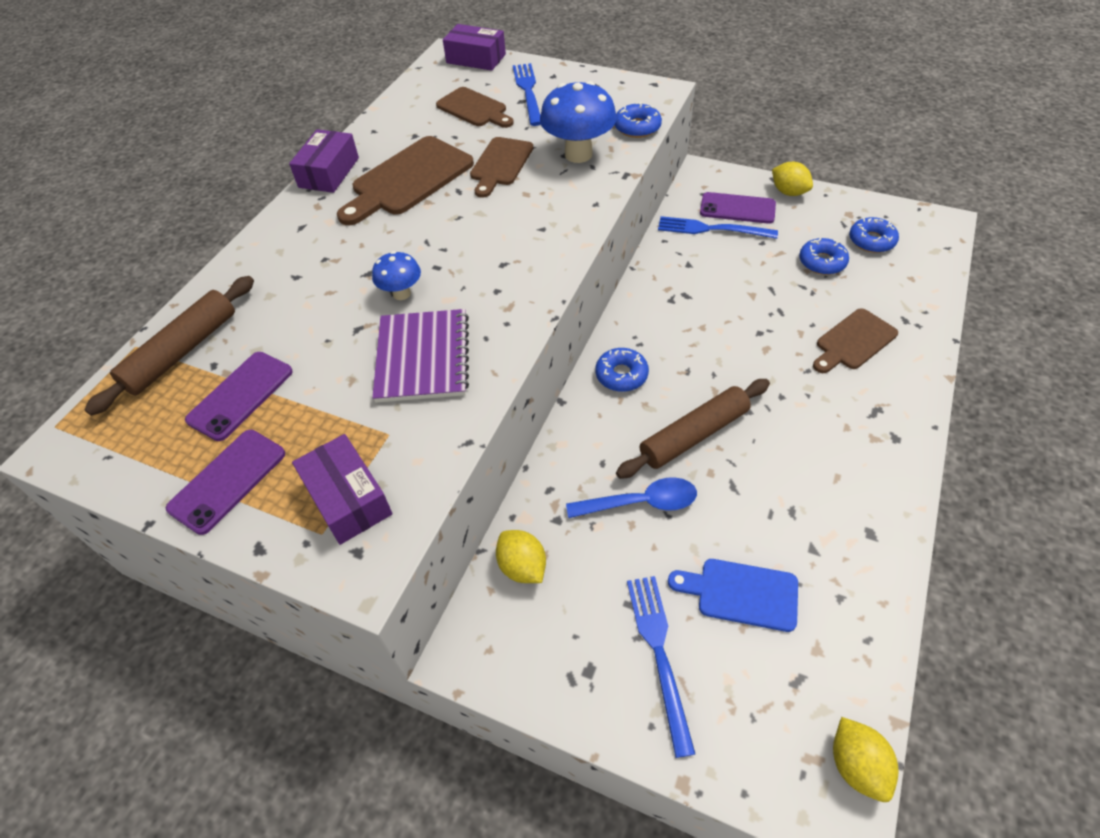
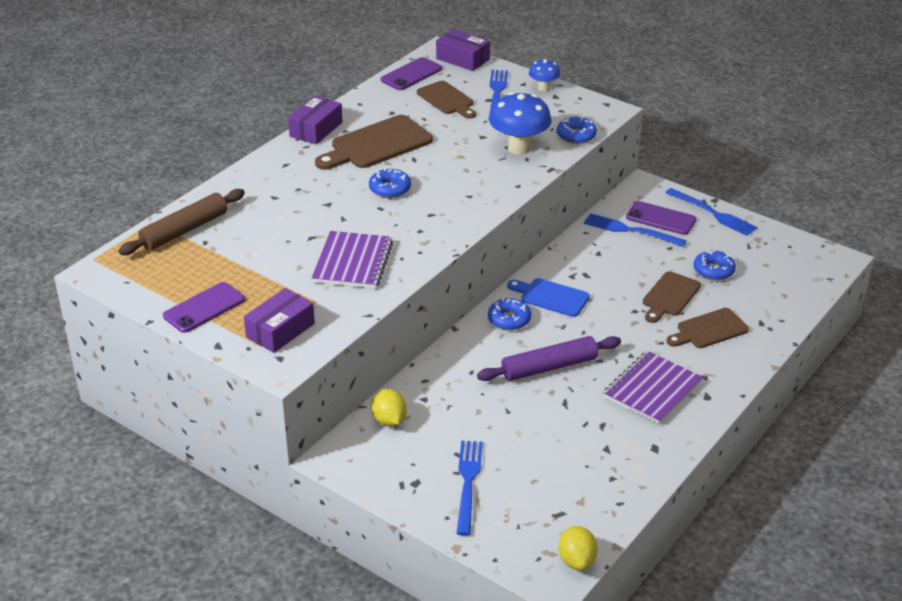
camera: 10 degrees right, 15 degrees down
purple phone [185,352,293,441] -> purple phone moved to [381,57,442,90]
purple box [292,434,392,545] -> purple box turned 60 degrees clockwise [244,288,315,353]
blue mushroom [372,251,421,300] -> blue mushroom moved to [529,59,560,91]
brown cutting board [470,137,533,198] -> brown cutting board moved to [643,271,701,323]
blue spoon [566,477,697,518] -> none
brown rolling pin [616,379,770,479] -> purple rolling pin [477,336,621,381]
blue cutting board [668,559,798,632] -> blue cutting board moved to [507,278,590,317]
yellow lemon [772,162,813,196] -> blue fork [665,188,757,236]
blue donut [849,217,899,253] -> blue donut moved to [369,168,411,198]
none -> purple notebook [603,351,703,424]

